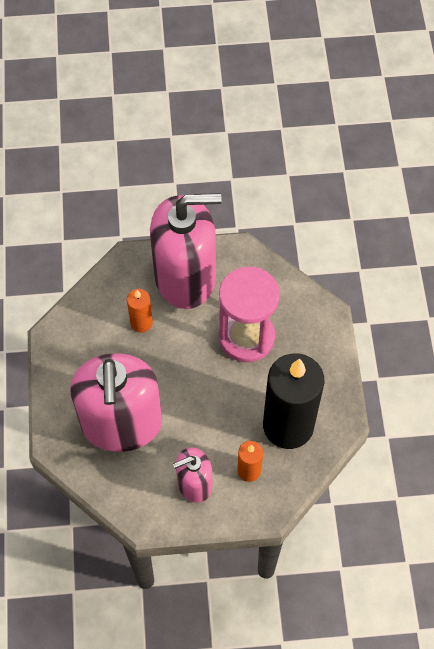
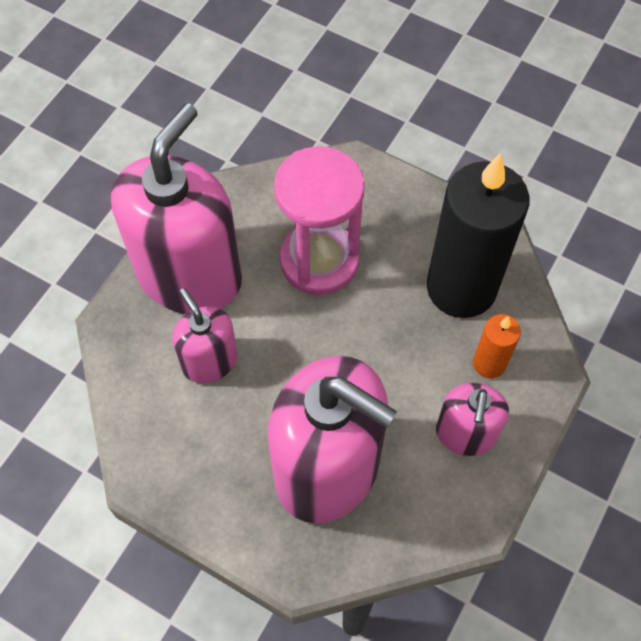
camera: 55 degrees left, 0 degrees up
orange candle [127,289,153,333] -> pink soap dispenser [172,288,238,383]

